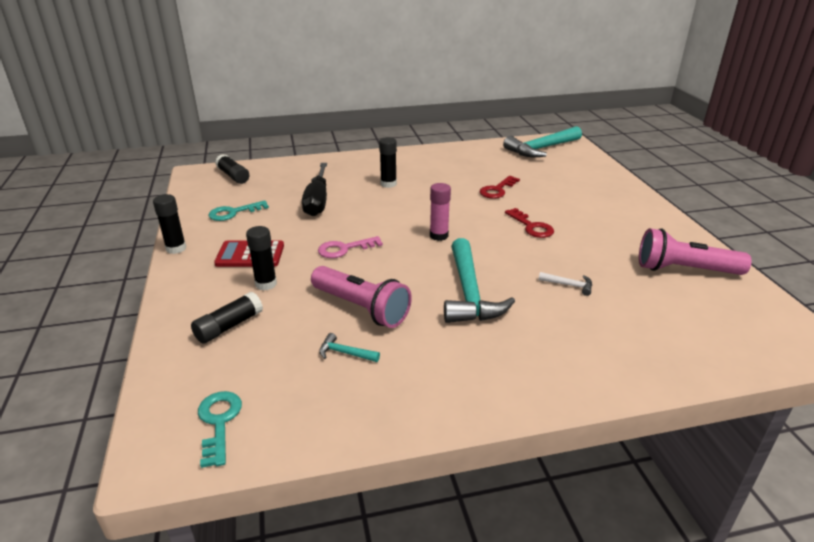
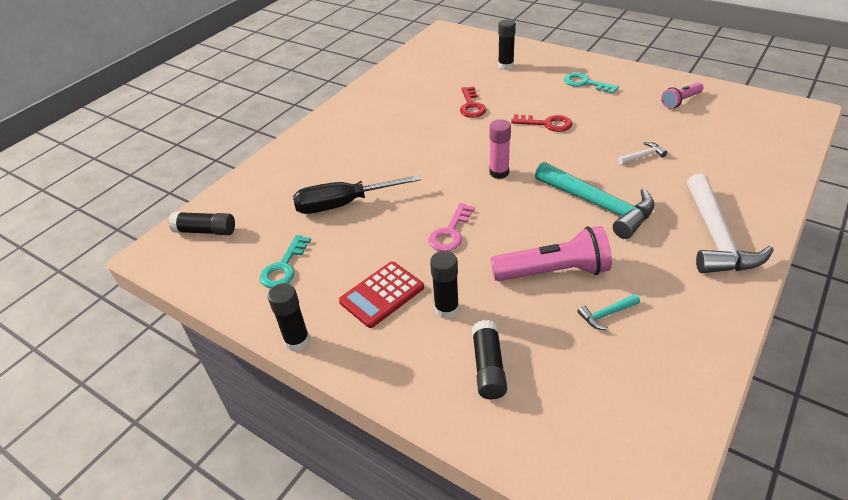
camera: 40 degrees left, 10 degrees up
turquoise key [198,391,242,468] -> turquoise key moved to [564,73,619,94]
black screwdriver [302,163,327,216] -> black screwdriver turned 120 degrees clockwise [293,175,421,214]
black glue stick [379,137,397,188] -> black glue stick moved to [498,19,516,70]
turquoise hammer [503,126,582,157] -> none
pink flashlight [639,228,752,275] -> pink flashlight [661,82,704,109], size x0.56
none -> white hammer [687,174,774,273]

